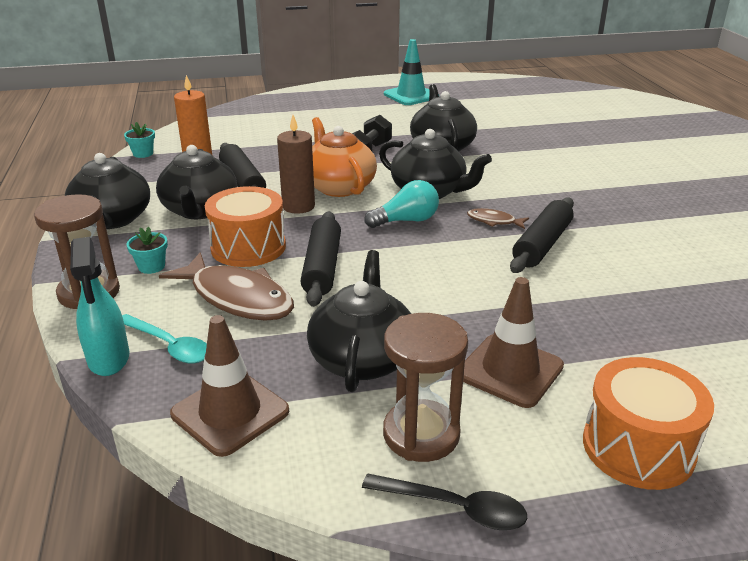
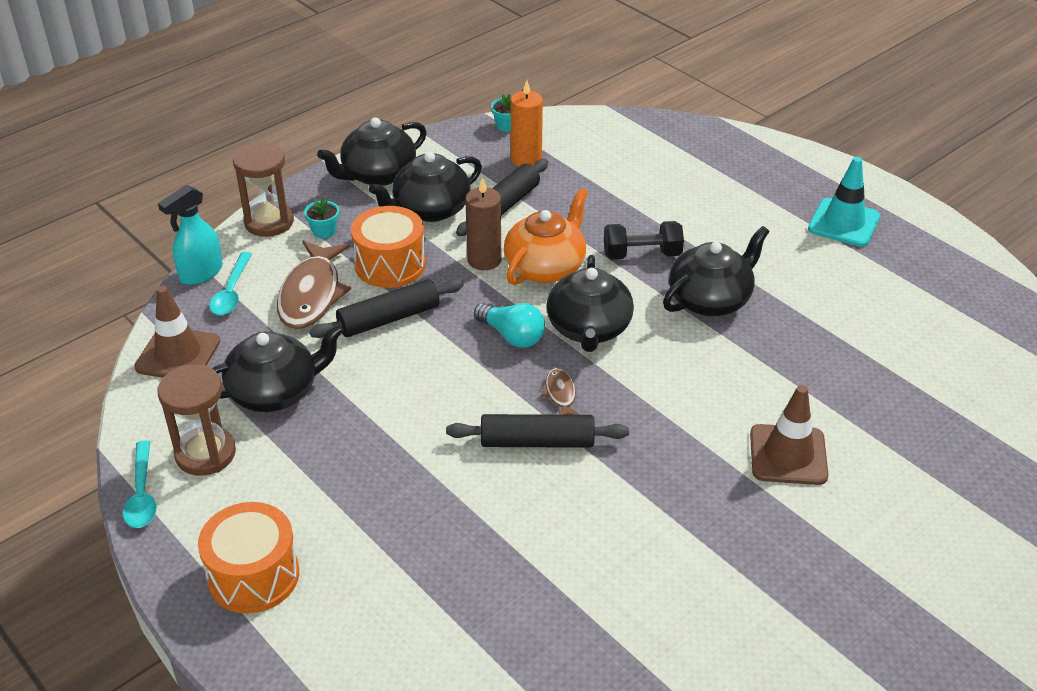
camera: 60 degrees right, 10 degrees up
black spoon [362,473,527,530] -> turquoise spoon [123,440,157,528]
brown traffic cone [463,277,564,408] -> brown traffic cone moved to [750,385,829,485]

